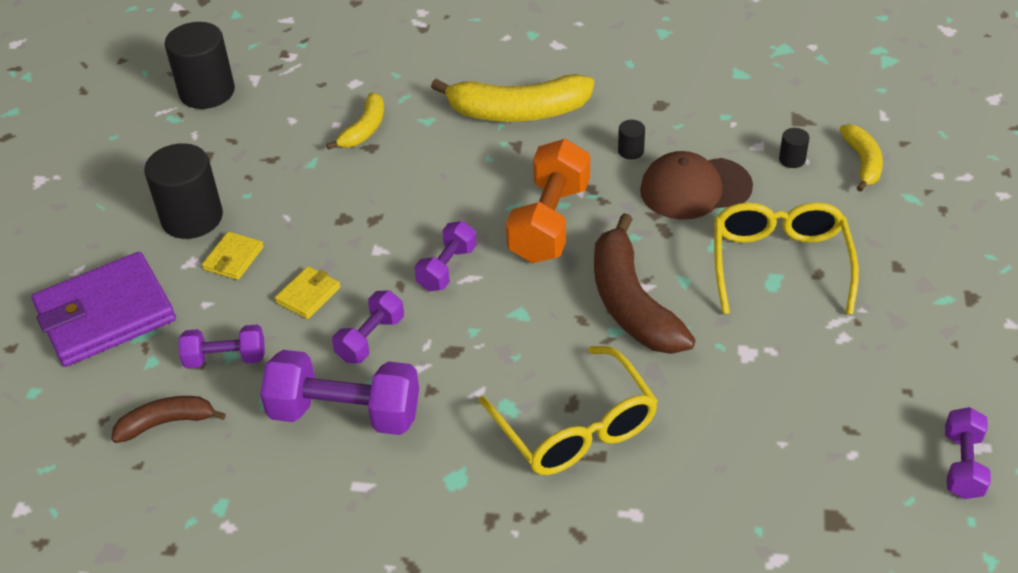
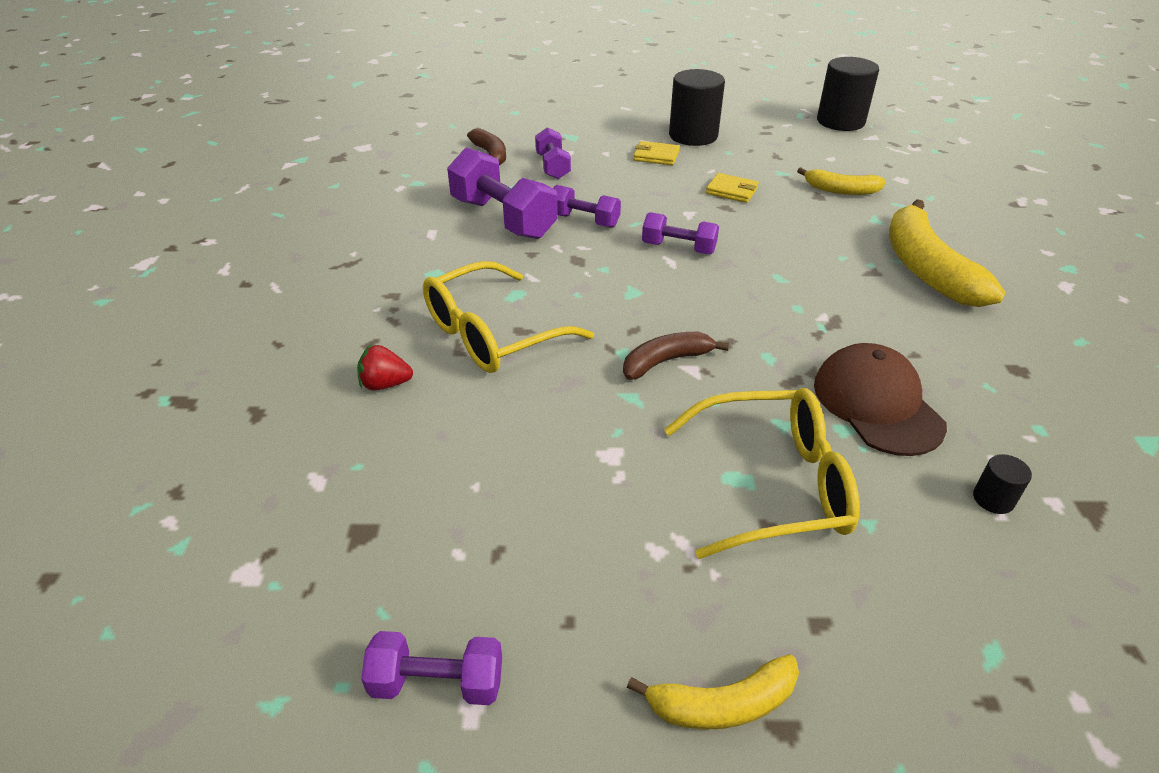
camera: 80 degrees right, 5 degrees down
purple wallet [32,252,176,367] -> none
purple dumbbell [260,350,419,435] -> purple dumbbell turned 45 degrees counterclockwise [447,148,558,239]
yellow wallet [275,266,341,319] -> yellow wallet moved to [706,173,759,203]
orange dumbbell [506,139,590,263] -> none
brown banana [594,213,696,354] -> brown banana [623,332,729,380], size x0.55
black cylinder [618,120,645,159] -> none
yellow banana [840,124,883,192] -> yellow banana moved to [627,654,799,730]
none -> red strawberry [357,344,413,391]

